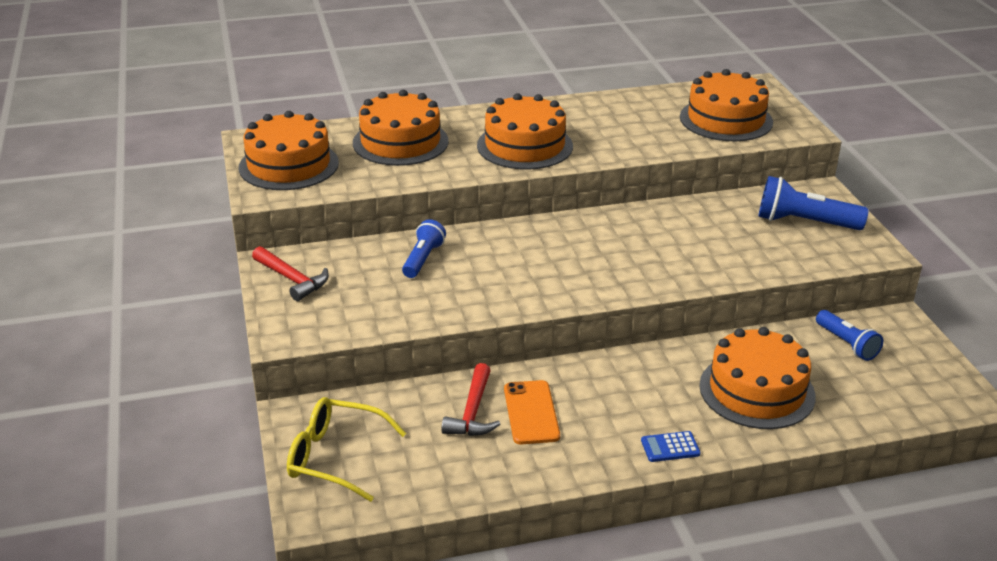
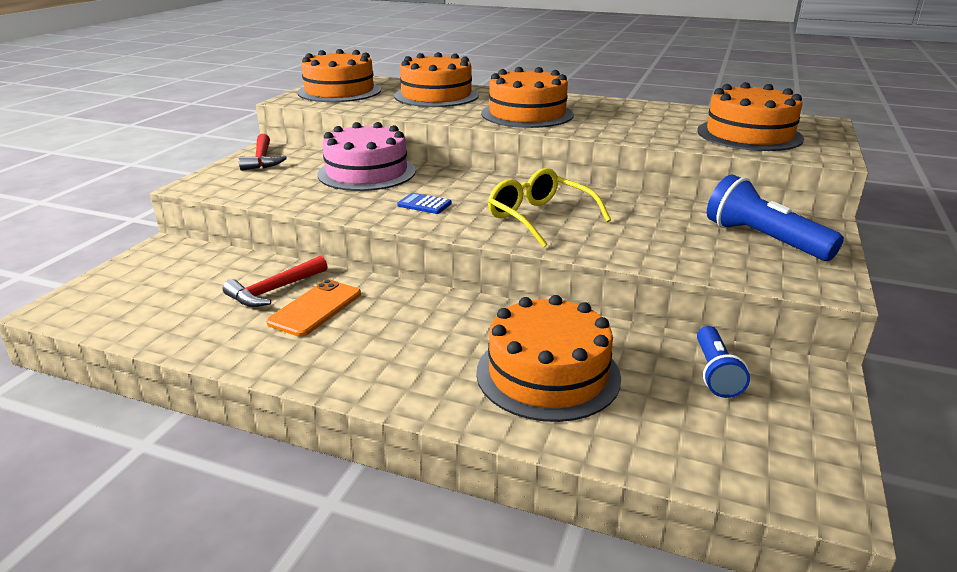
camera: 35 degrees right, 5 degrees down
yellow glasses [287,397,406,502] -> yellow glasses moved to [488,168,611,248]
blue flashlight [402,219,446,278] -> pink cake [317,122,416,191]
blue calculator [641,431,701,462] -> blue calculator moved to [397,193,452,214]

